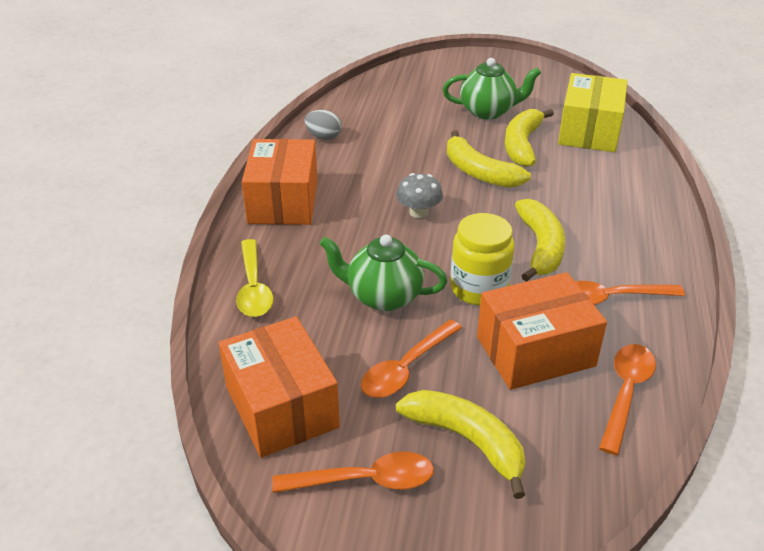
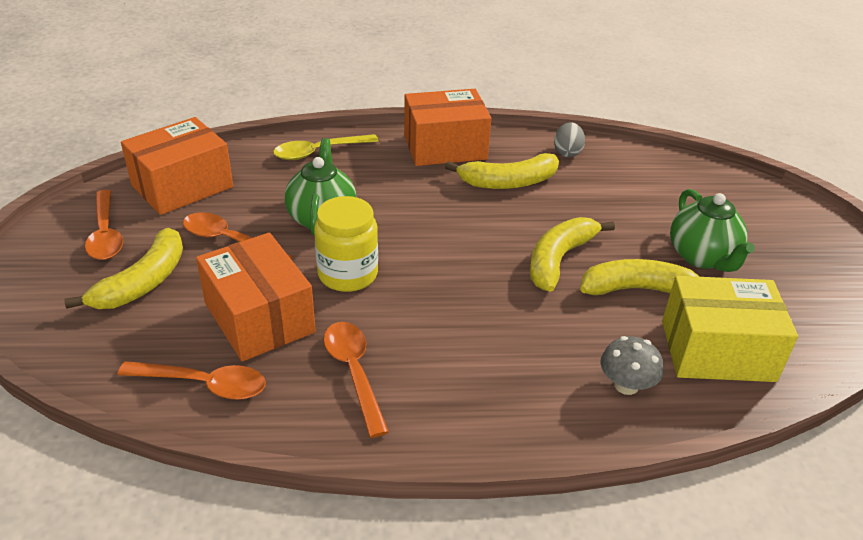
camera: 75 degrees right, 0 degrees up
grey mushroom [396,173,443,218] -> grey mushroom moved to [600,336,663,395]
yellow banana [515,199,565,282] -> yellow banana moved to [445,153,559,189]

